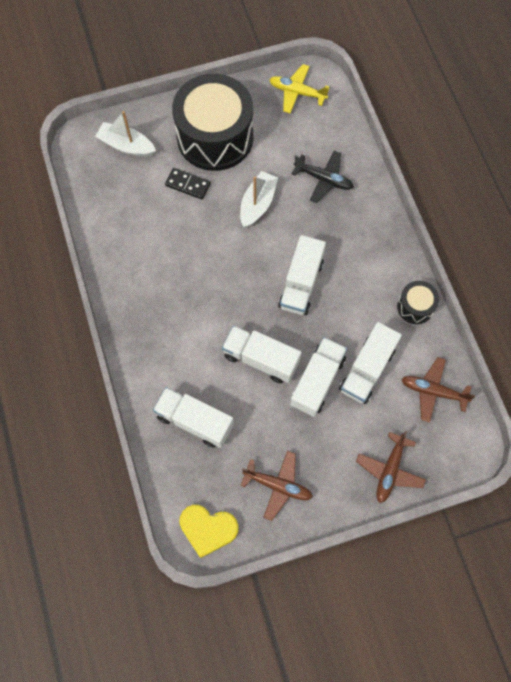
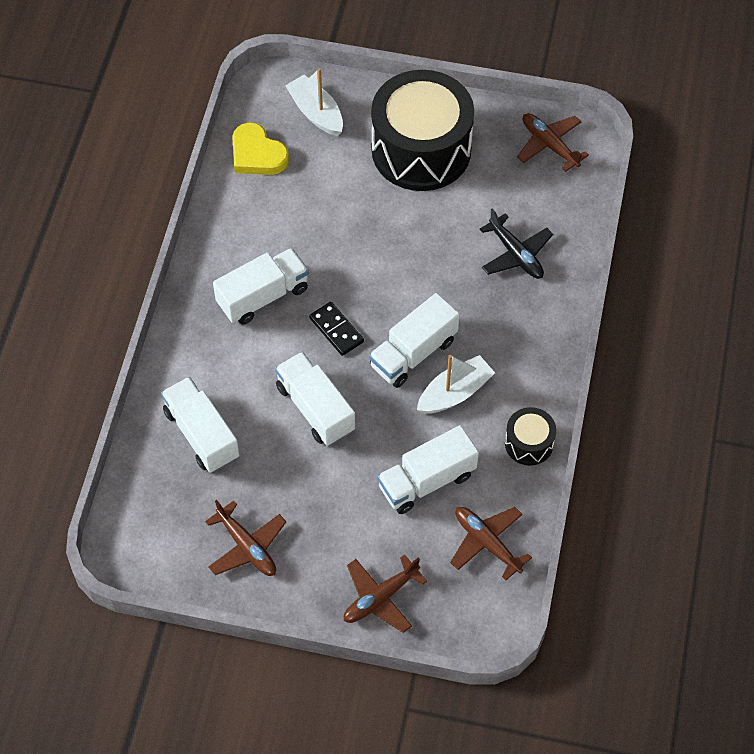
camera: 30 degrees right, 10 degrees down
black domino [165,168,211,200] -> black domino moved to [309,302,364,356]
yellow heart [179,505,239,558] -> yellow heart moved to [232,122,289,175]
white boat [240,171,278,228] -> white boat moved to [417,355,495,414]
yellow plane [269,64,329,113] -> brown plane [517,113,589,172]
white truck [290,337,347,417] -> white truck moved to [213,248,309,325]

